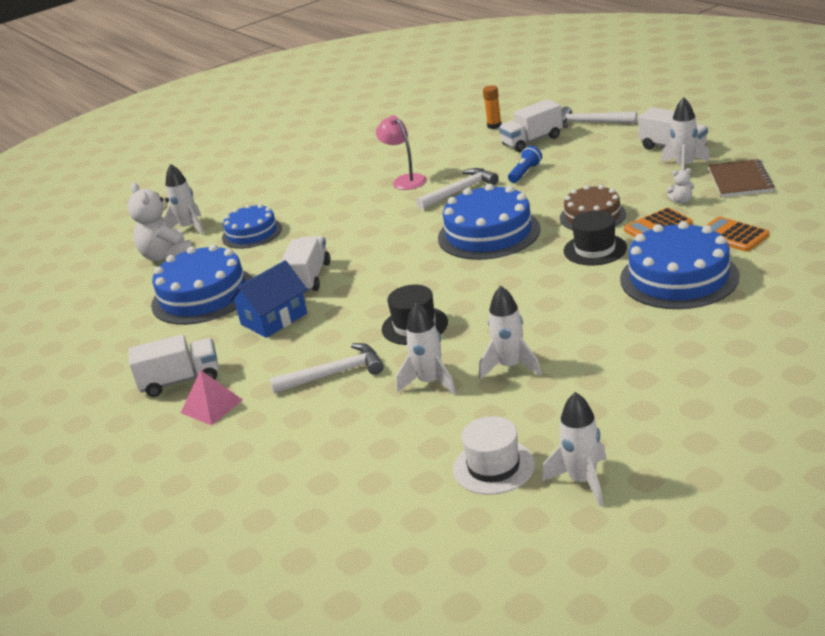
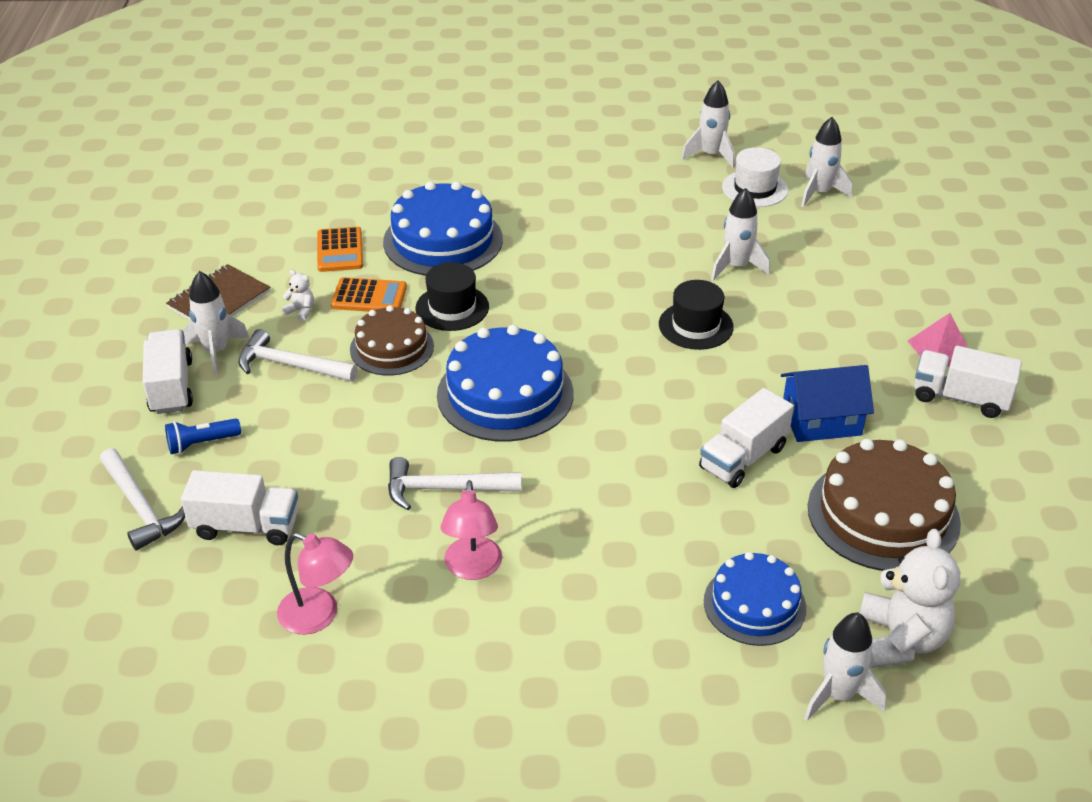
camera: 150 degrees left, 10 degrees up
blue cake [151,244,253,325] -> brown cake [808,439,961,571]
white hammer [270,343,384,393] -> white hammer moved to [238,329,358,382]
white rocket [479,286,541,380] -> white rocket moved to [801,117,852,207]
orange glue stick [483,85,502,129] -> none
blue flashlight [508,146,542,183] -> blue flashlight moved to [165,418,241,454]
none -> pink lamp [277,532,353,635]

